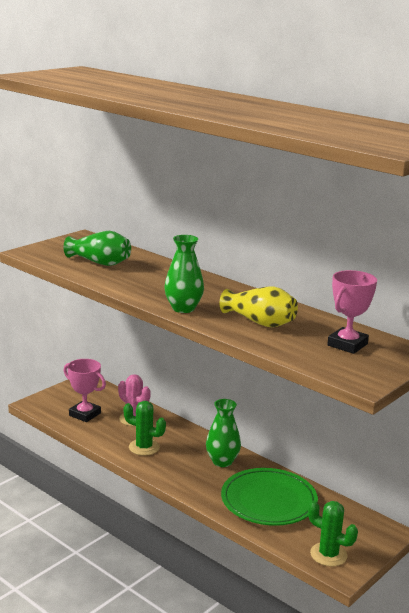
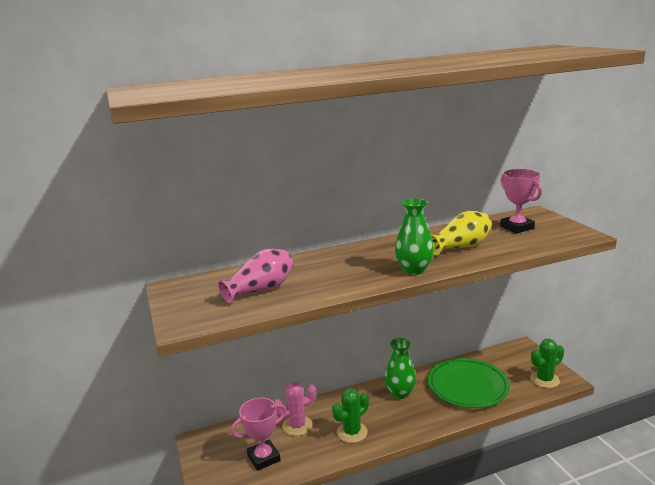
camera: 60 degrees left, 0 degrees up
green vase [63,231,131,266] -> pink vase [218,249,293,303]

